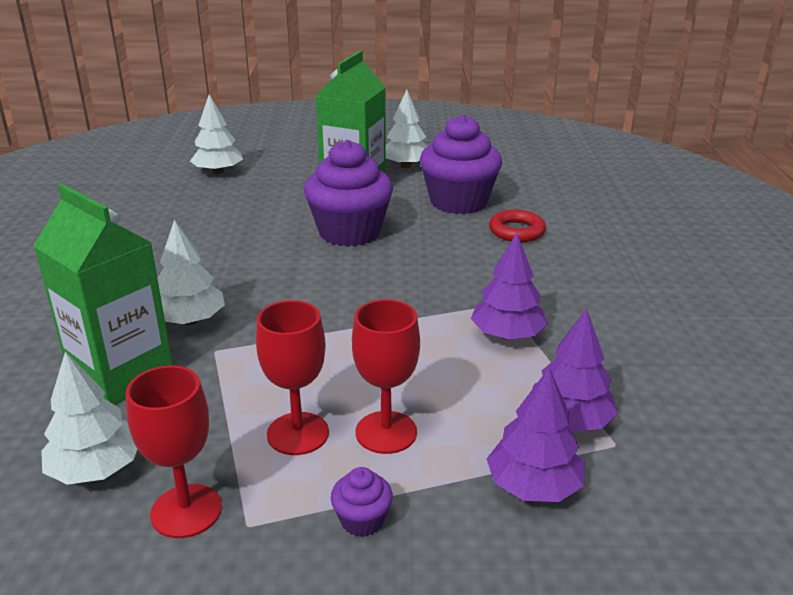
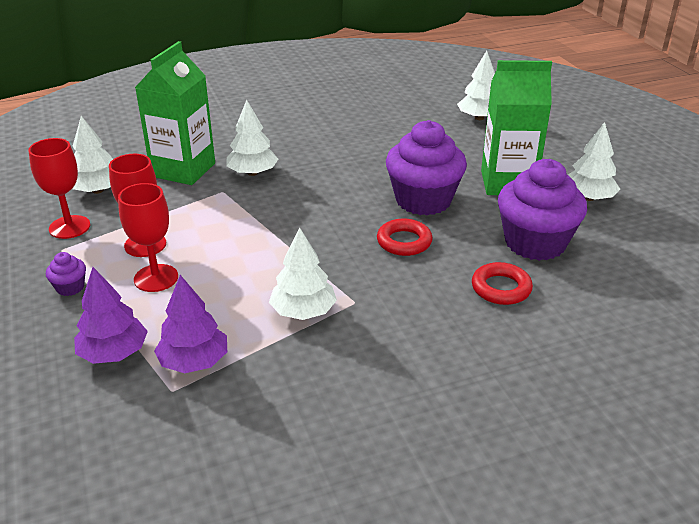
camera: 70 degrees right, 5 degrees up
purple tree [471,233,548,340] -> white tree [269,228,337,320]
none -> red ring [377,219,433,256]

